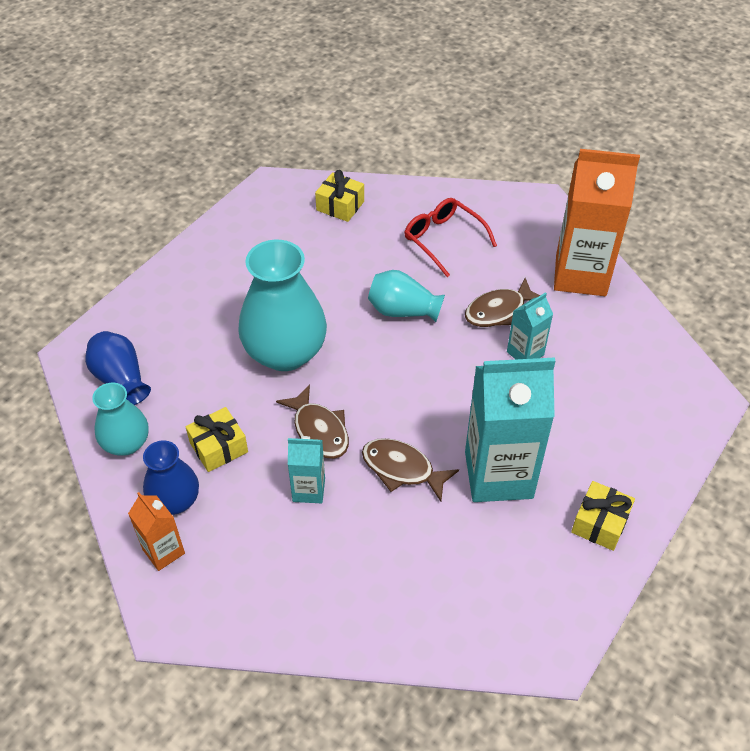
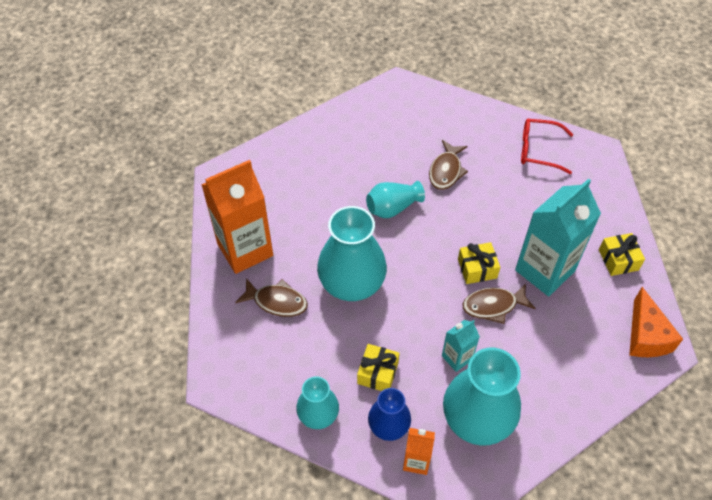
camera: 40 degrees left, 5 degrees up
blue vase [85,331,151,405] -> none
brown fish [276,384,349,459] -> brown fish moved to [235,278,308,317]
yellow gift [315,170,364,222] -> yellow gift moved to [458,242,500,284]
red glasses [404,198,497,277] -> red glasses moved to [521,119,573,174]
turquoise carton [507,292,553,360] -> none
orange carton [554,149,640,296] -> orange carton moved to [201,160,273,274]
none -> turquoise vase [443,347,521,446]
none -> orange cheese [629,287,683,357]

